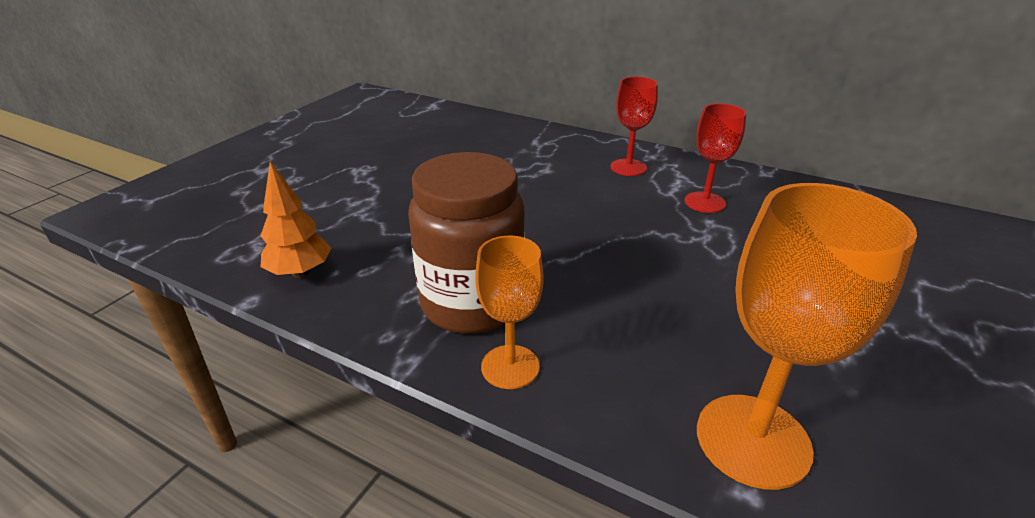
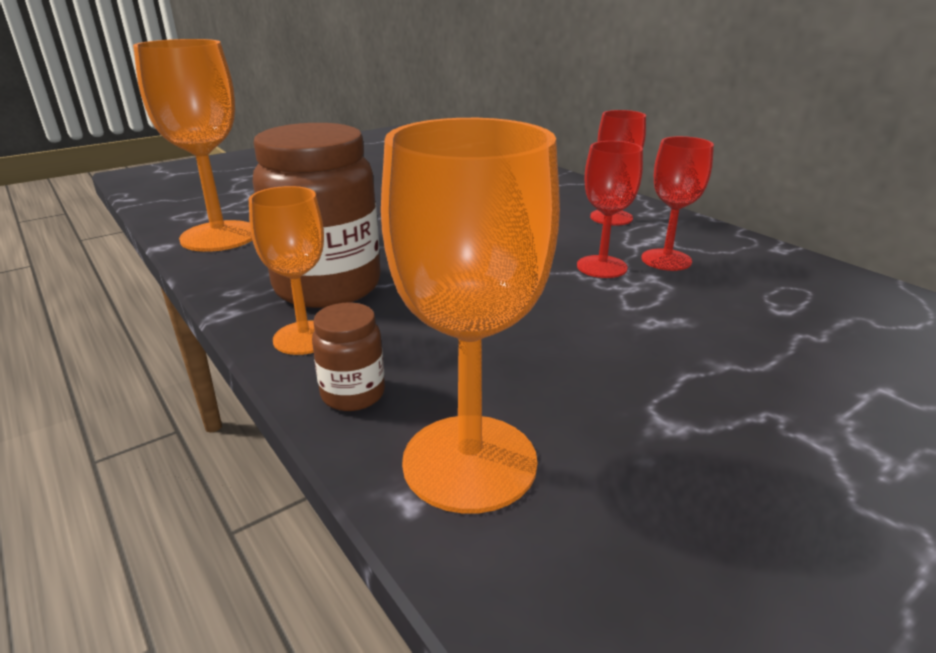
camera: 25 degrees right, 5 degrees down
orange tree [260,161,331,278] -> orange goblet [133,39,252,252]
none -> brown jar [312,302,385,411]
none -> red goblet [577,141,643,278]

